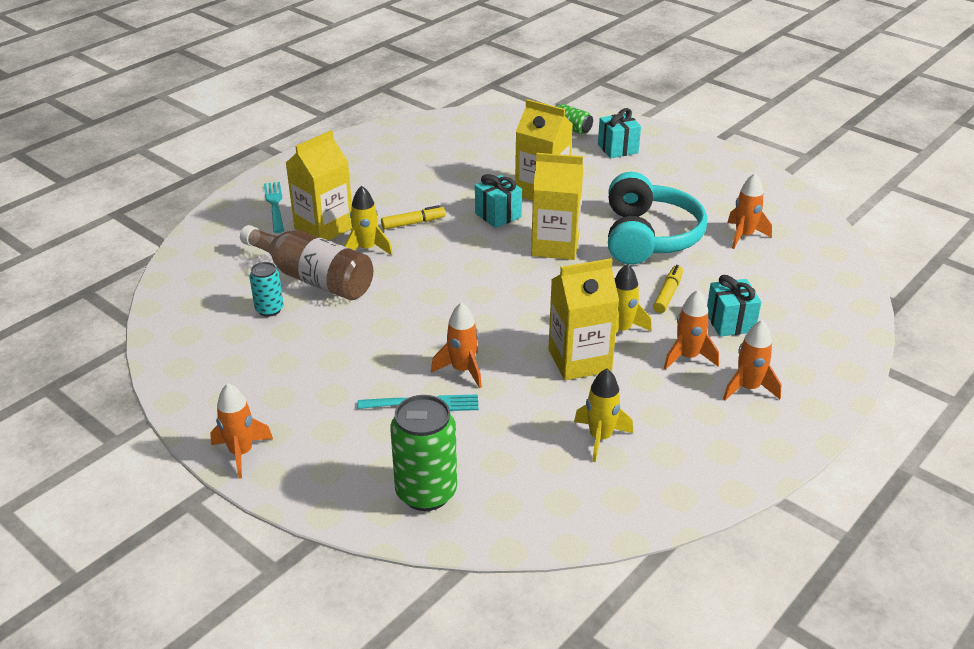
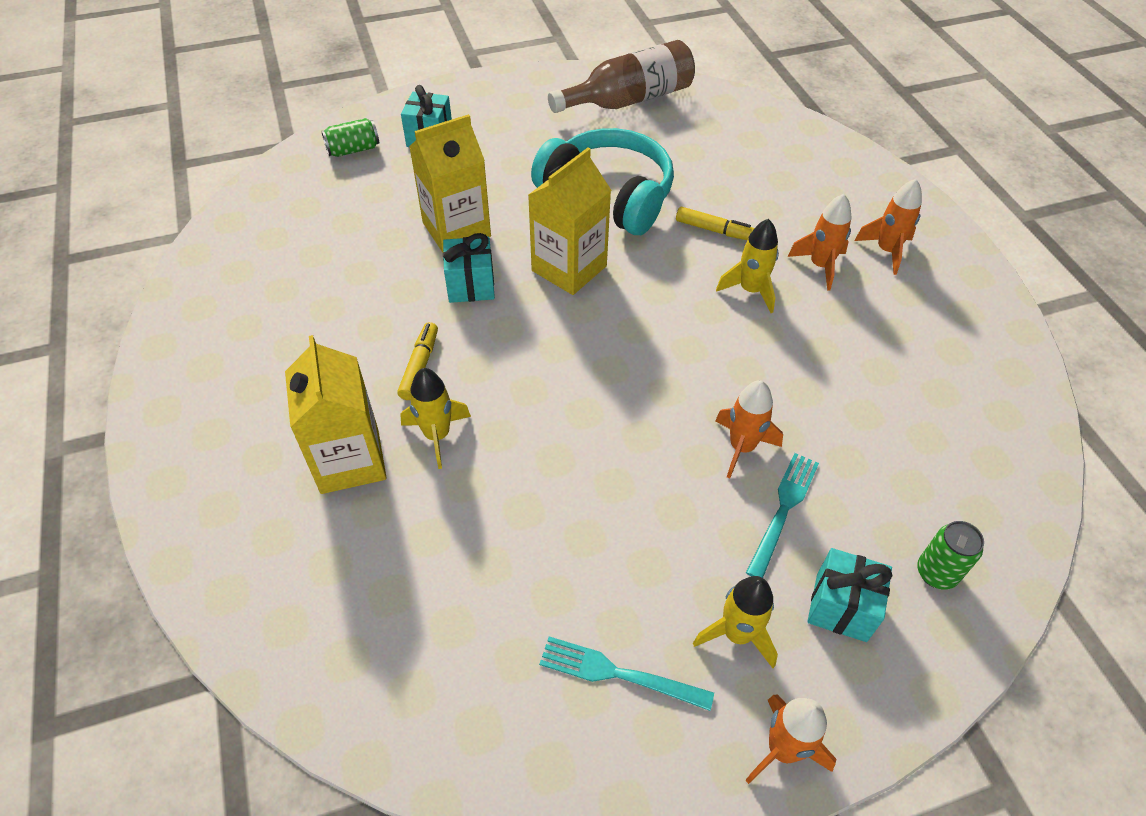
camera: 60 degrees left, 15 degrees up
brown bottle [240,225,373,300] -> brown bottle moved to [548,40,695,113]
turquoise can [249,262,284,317] -> none
turquoise fork [264,182,284,233] -> turquoise fork moved to [539,636,714,711]
green can [390,395,457,511] -> green can [917,521,984,590], size x0.56
yellow carton [548,258,619,380] -> none
yellow rocket [574,368,633,462] -> yellow rocket moved to [693,576,778,668]
yellow marker [653,265,683,313] -> yellow marker turned 150 degrees clockwise [676,207,755,240]
turquoise gift [707,275,761,337] -> turquoise gift moved to [807,548,892,642]
orange rocket [727,173,772,249] -> none

